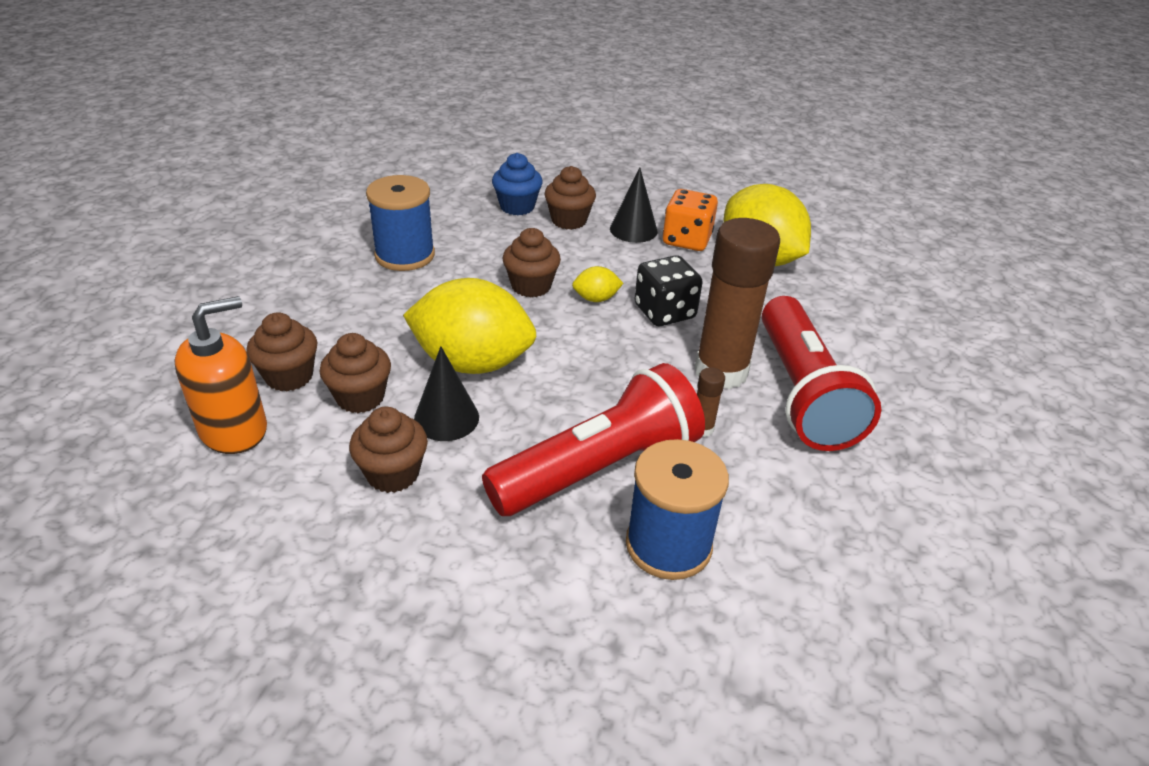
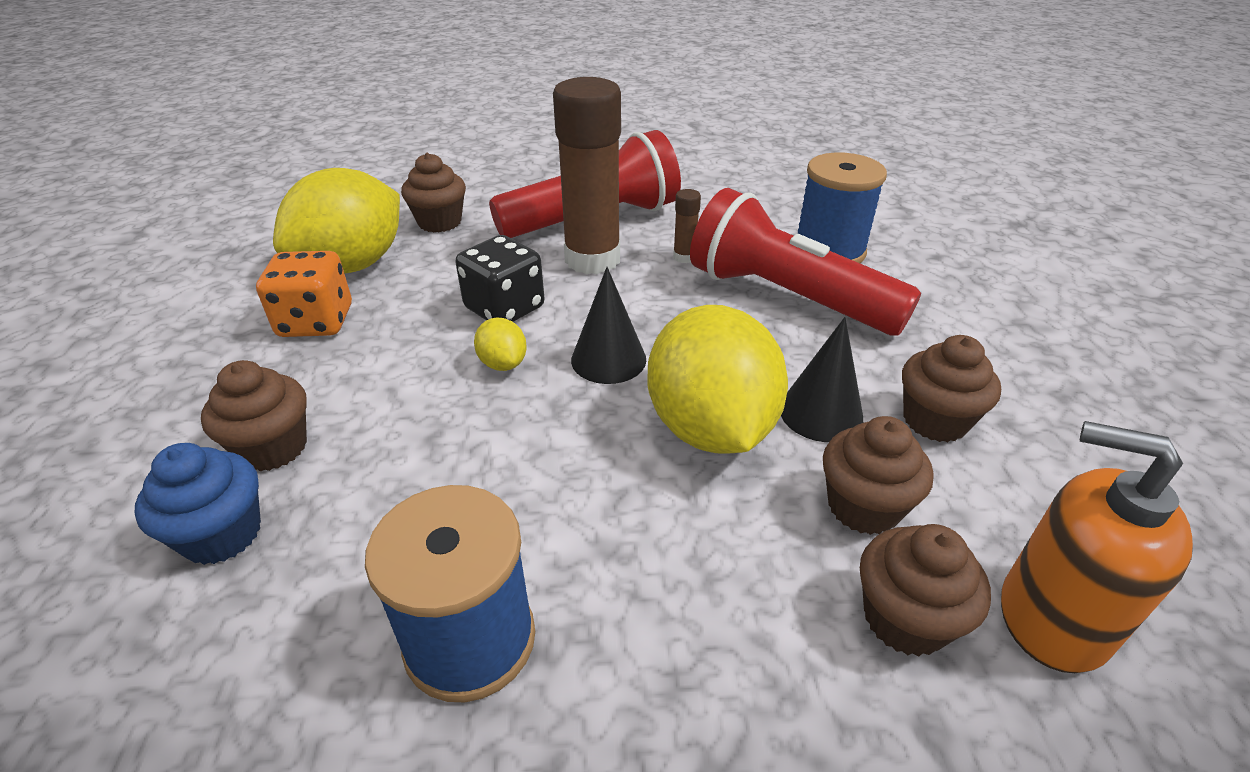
camera: 110 degrees left, 0 degrees up
brown cupcake [502,228,561,297] -> brown cupcake moved to [401,153,466,233]
black cone [610,168,658,243] -> black cone moved to [571,267,646,384]

